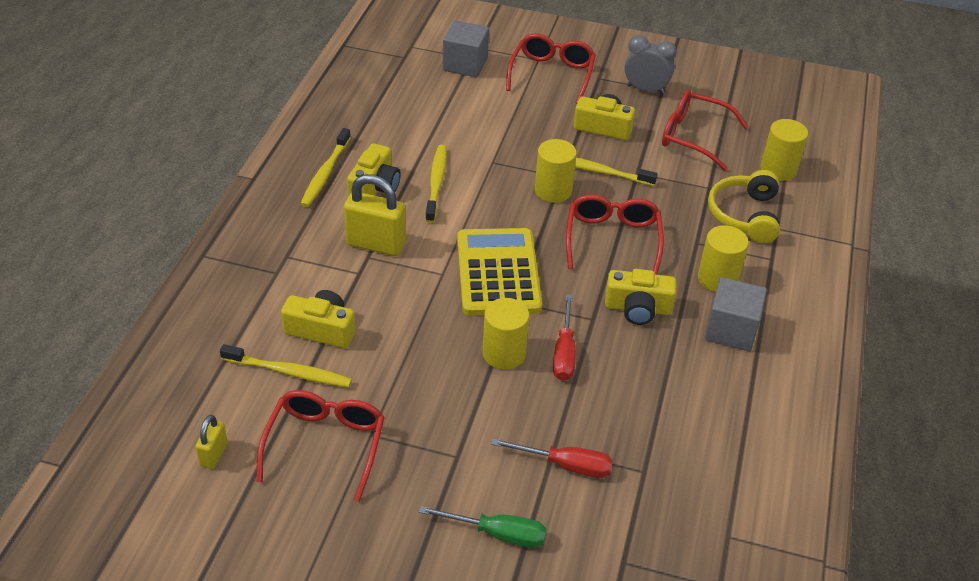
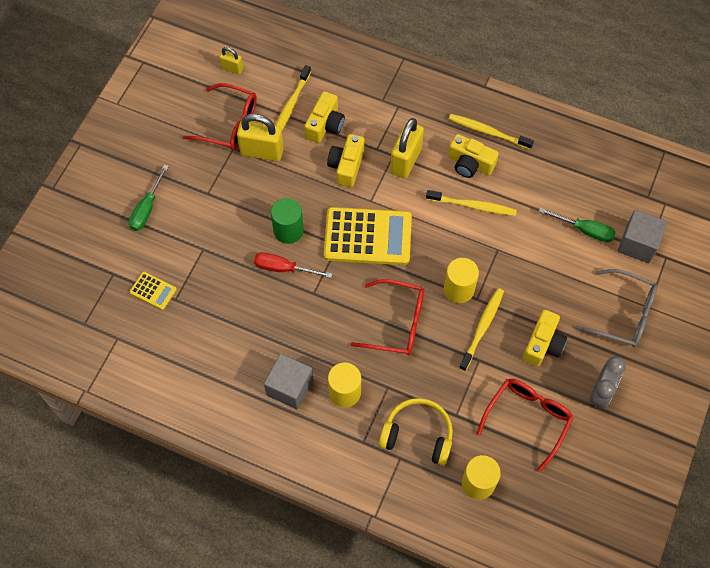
camera: 100 degrees right, 20 degrees up
yellow cylinder [483,298,529,370] -> green cylinder [271,198,304,244]
red screwdriver [491,438,613,478] -> none
red glasses [506,33,596,104] -> grey glasses [576,269,657,347]
yellow camera [605,269,676,325] -> yellow camera moved to [327,134,365,187]
none -> yellow calculator [129,272,177,310]
none -> yellow padlock [237,114,284,162]
none -> green screwdriver [539,208,616,242]

